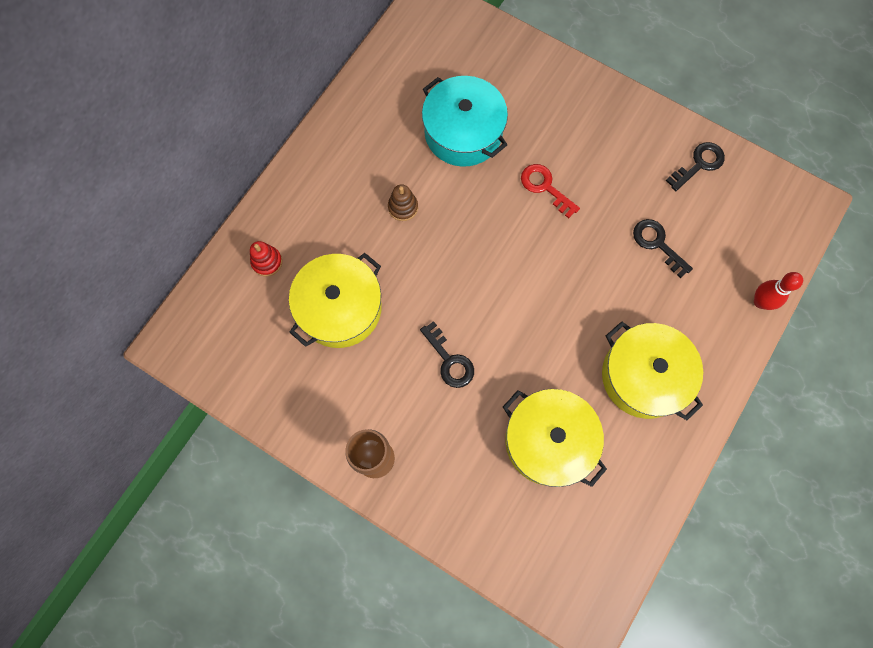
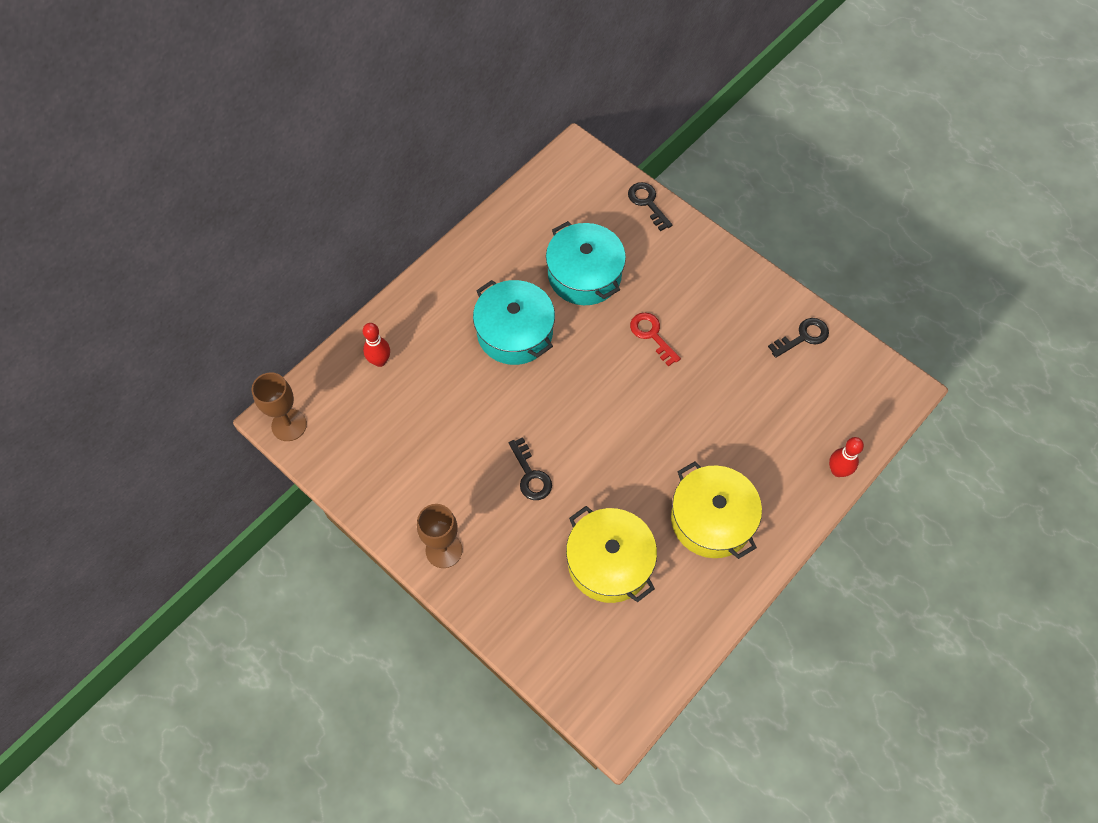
camera: 10 degrees right, 10 degrees down
red stacking toy [250,241,282,276] -> red bowling pin [363,323,390,367]
yellow pot [289,253,382,348] -> none
brown stacking toy [388,184,418,221] -> turquoise pot [473,280,555,365]
black key [633,219,693,278] -> black key moved to [628,182,673,231]
none -> brown goblet [252,372,307,441]

